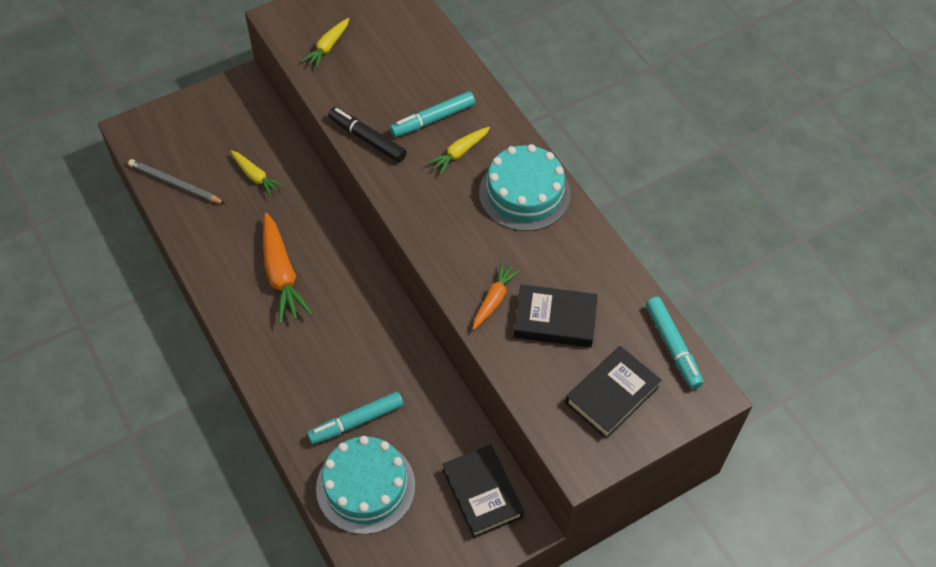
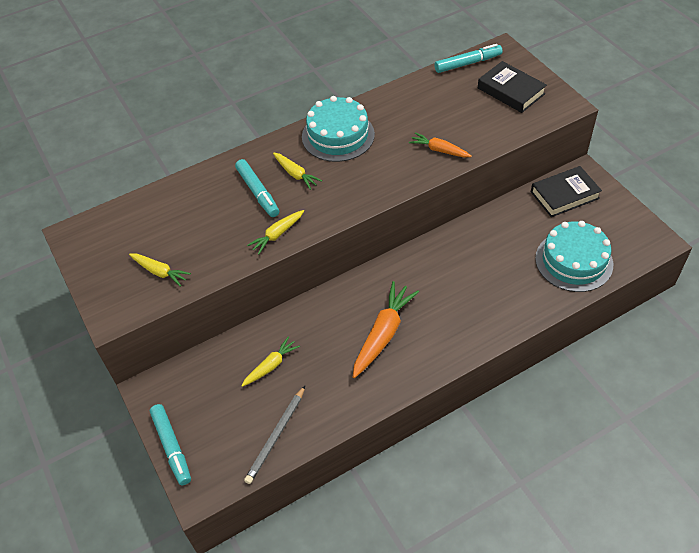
camera: 85 degrees left, 5 degrees down
orange carrot [263,213,313,324] -> orange carrot turned 45 degrees counterclockwise [353,281,419,378]
turquoise marker [307,392,403,444] -> turquoise marker moved to [150,404,191,485]
black marker [328,107,407,163] -> yellow carrot [247,210,304,255]
black book [514,284,598,347] -> none

